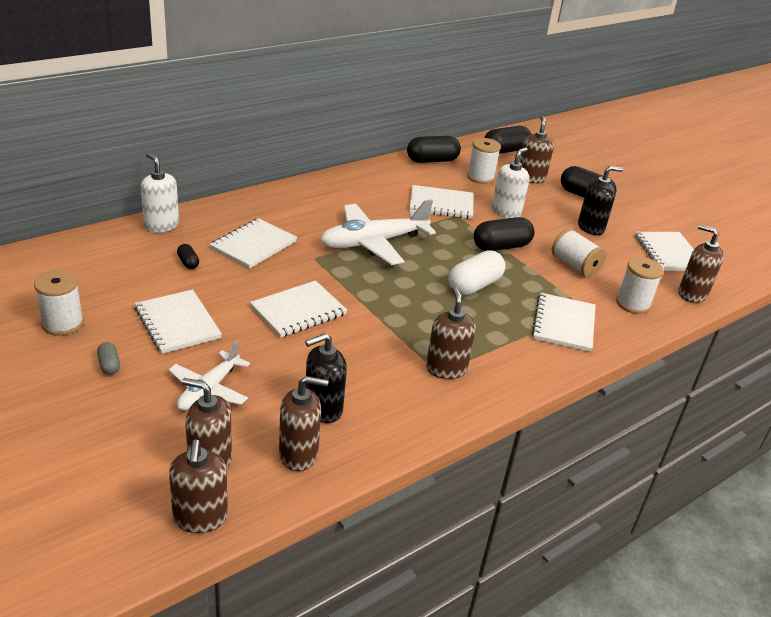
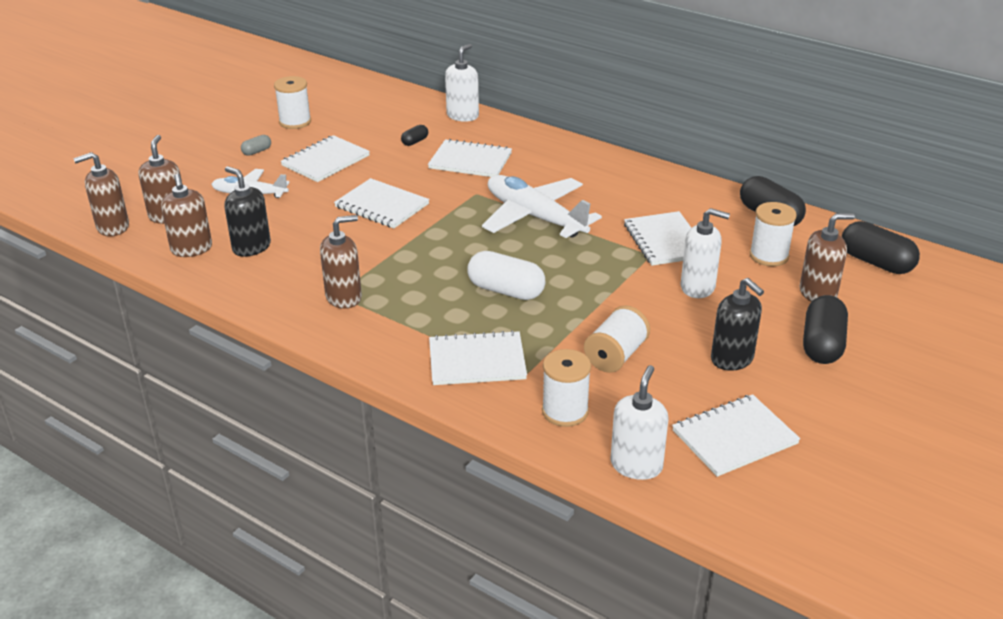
camera: 75 degrees right, 0 degrees up
black capsule [474,217,534,251] -> none
brown soap dispenser [678,224,724,303] -> white soap dispenser [611,365,669,480]

